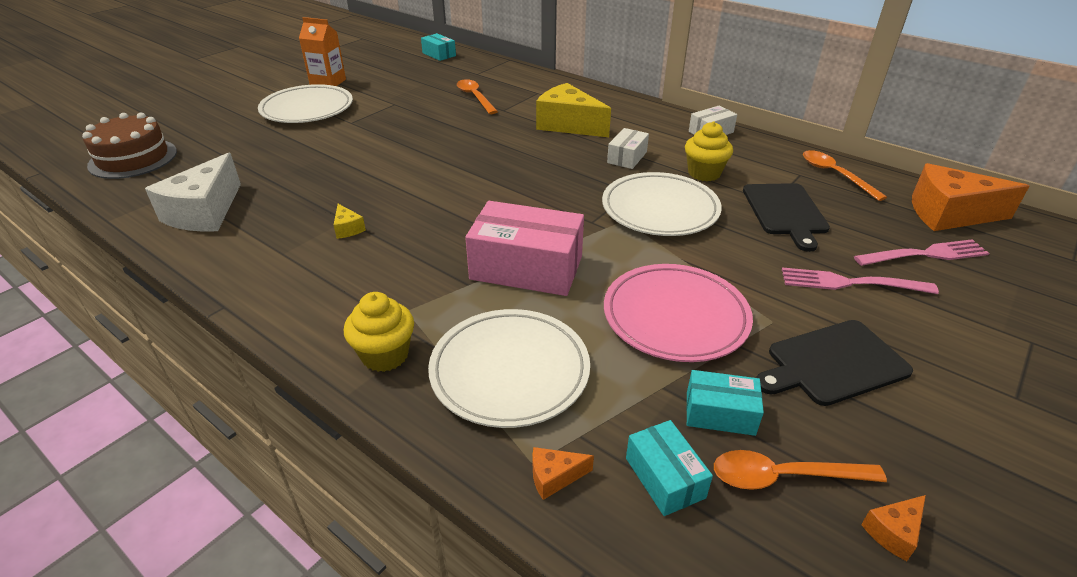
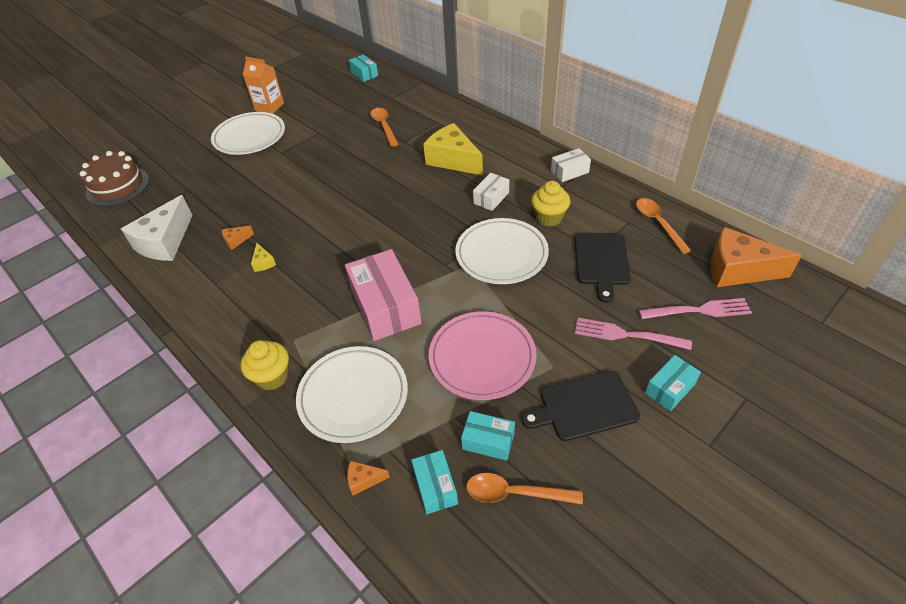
camera: 10 degrees right, 10 degrees up
pink box [465,201,584,296] -> pink box turned 45 degrees clockwise [345,249,422,341]
orange cheese [861,495,926,561] -> orange cheese moved to [222,225,254,250]
none -> turquoise box [645,355,701,411]

